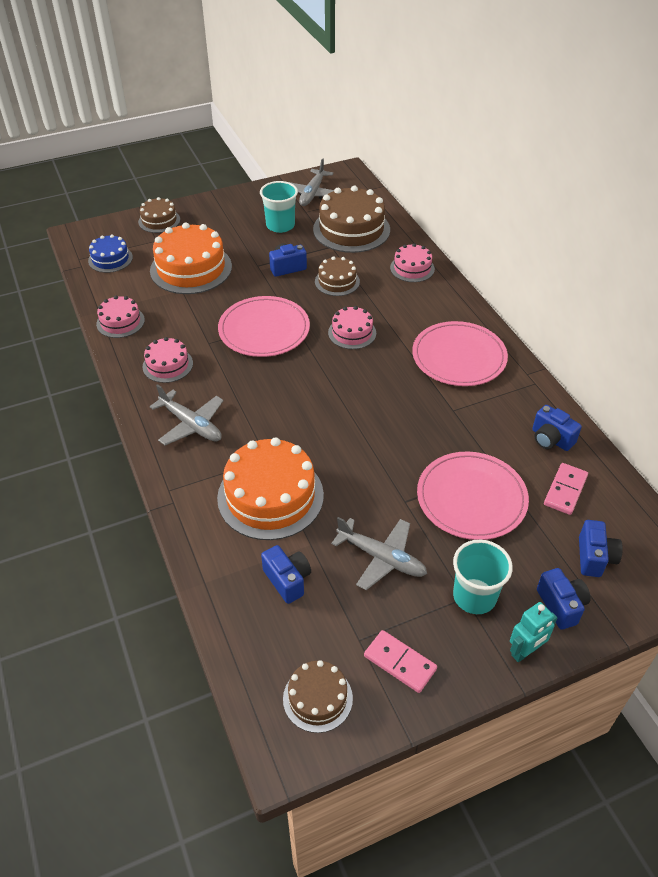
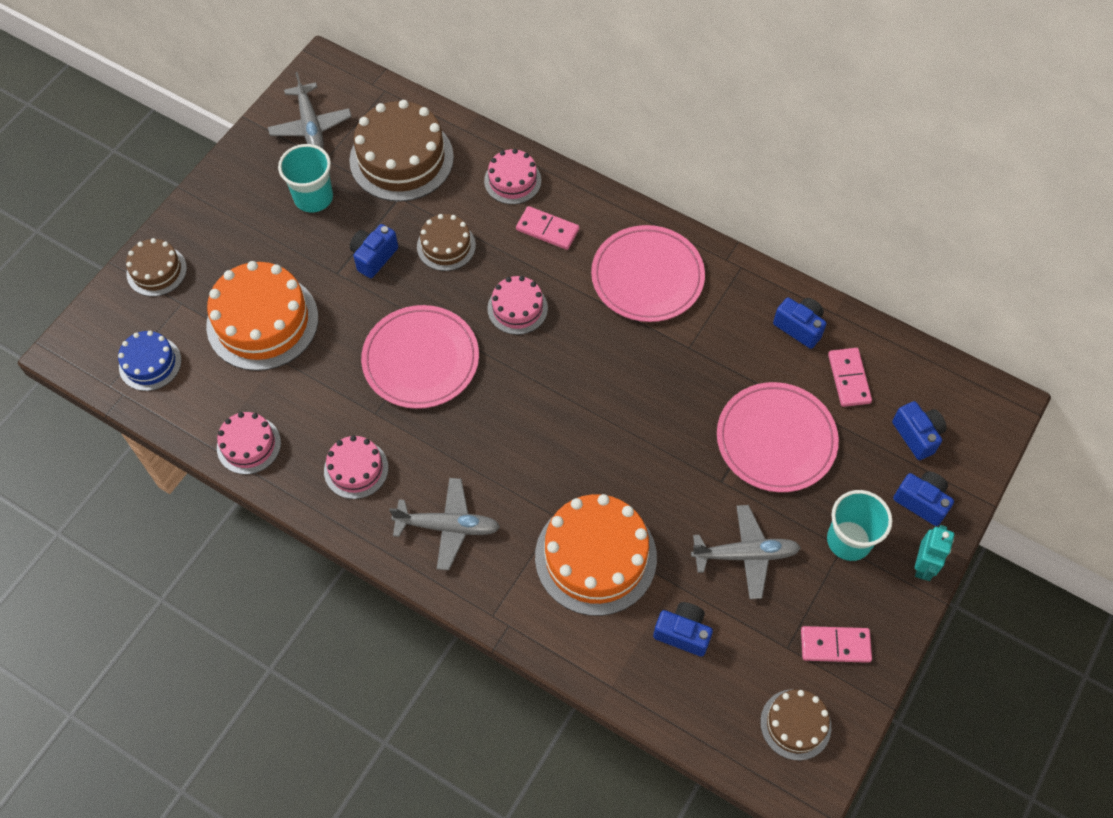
camera: 35 degrees left, 15 degrees up
blue camera [532,405,582,451] -> blue camera turned 150 degrees counterclockwise [773,297,827,349]
none -> pink domino [516,206,579,250]

